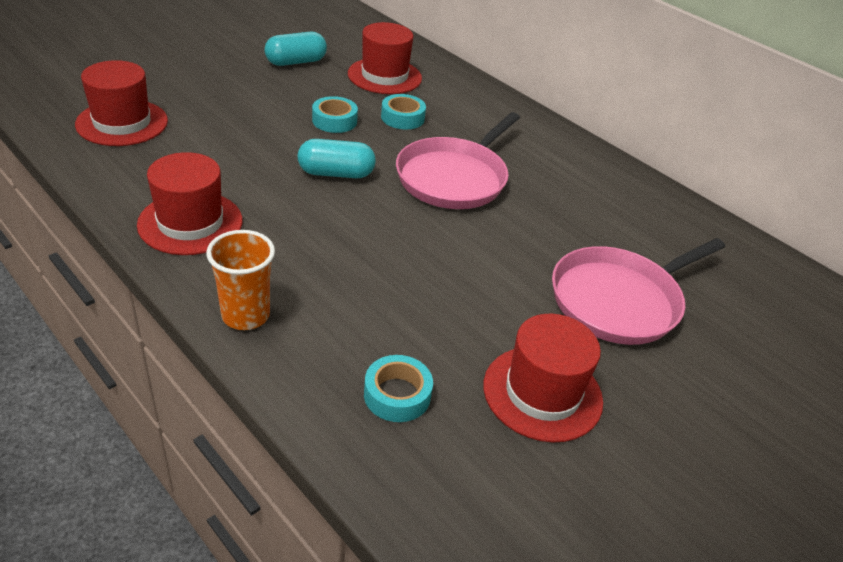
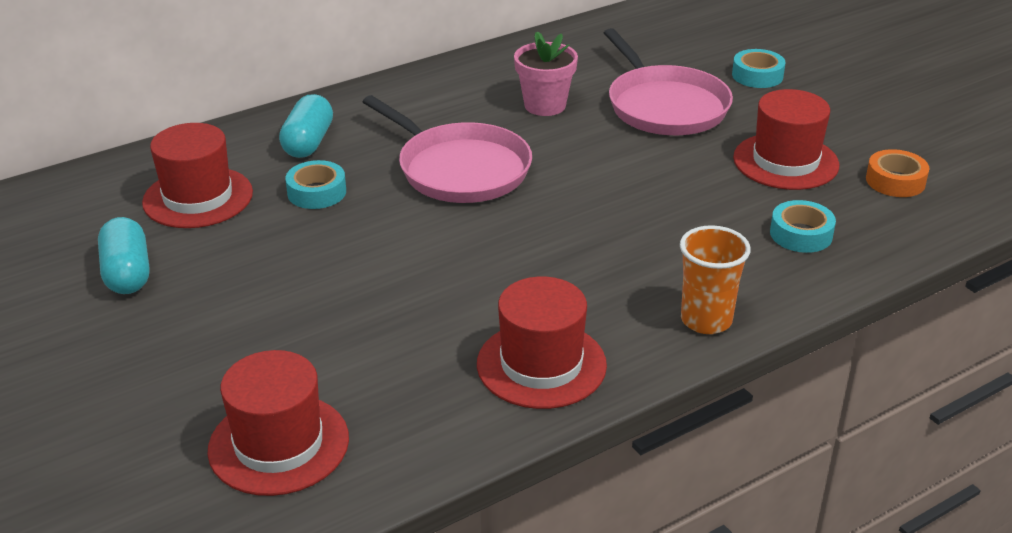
camera: 75 degrees left, 5 degrees down
turquoise capsule [298,139,376,178] -> turquoise capsule moved to [279,94,333,158]
turquoise tape [312,96,358,133] -> turquoise tape moved to [732,49,785,88]
none -> pink flower pot [514,31,578,116]
none -> orange tape [866,149,929,197]

